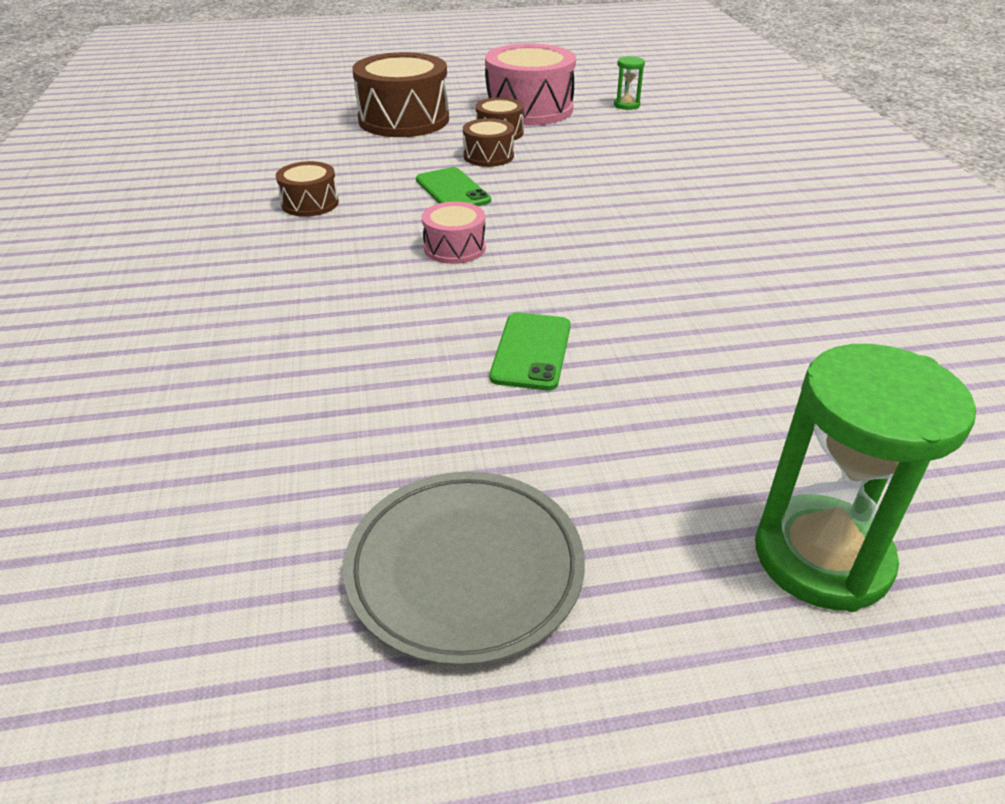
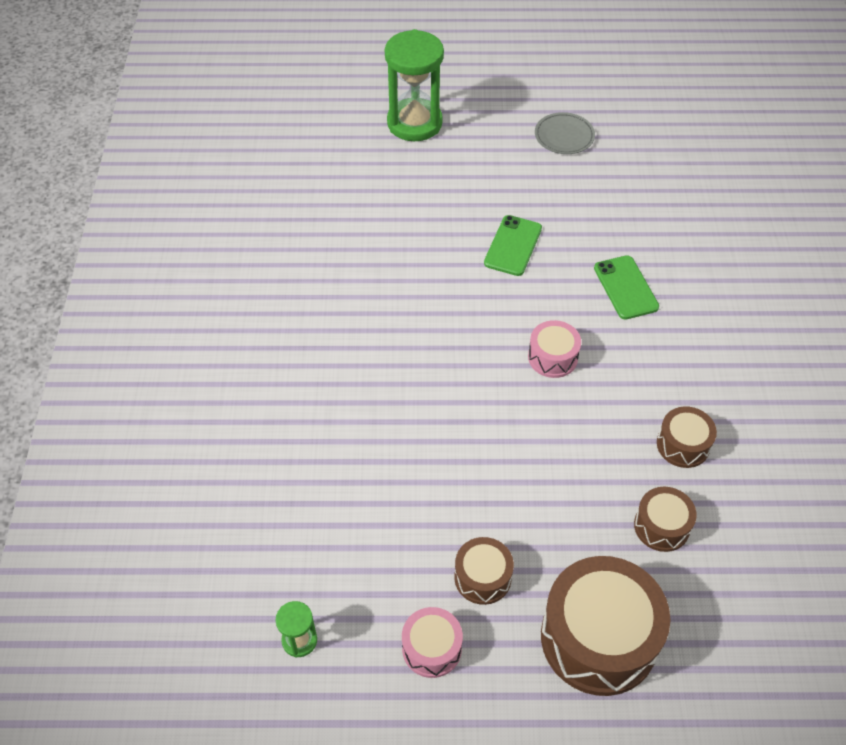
camera: 170 degrees left, 15 degrees up
grey plate [343,471,585,666] -> grey plate [535,112,595,154], size x0.61
green phone [416,167,491,206] -> green phone moved to [594,255,659,320]
brown drum [463,118,514,167] -> brown drum moved to [634,487,697,552]
pink drum [485,43,576,125] -> pink drum [402,607,463,678], size x0.51

